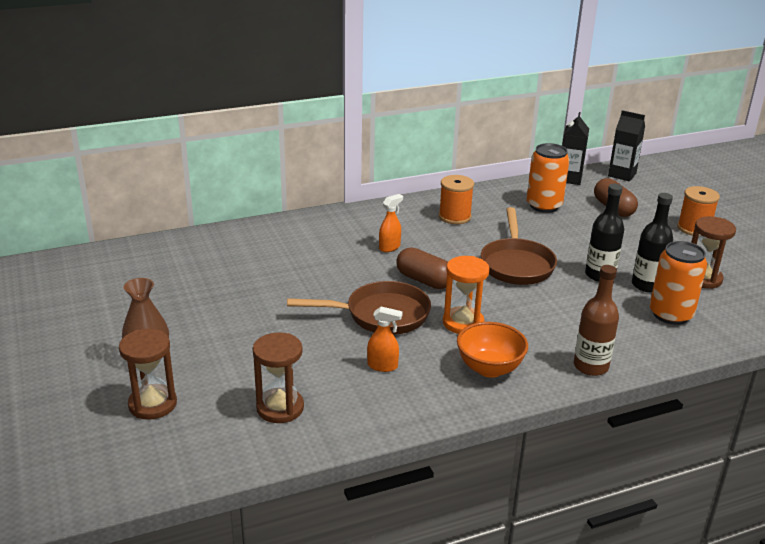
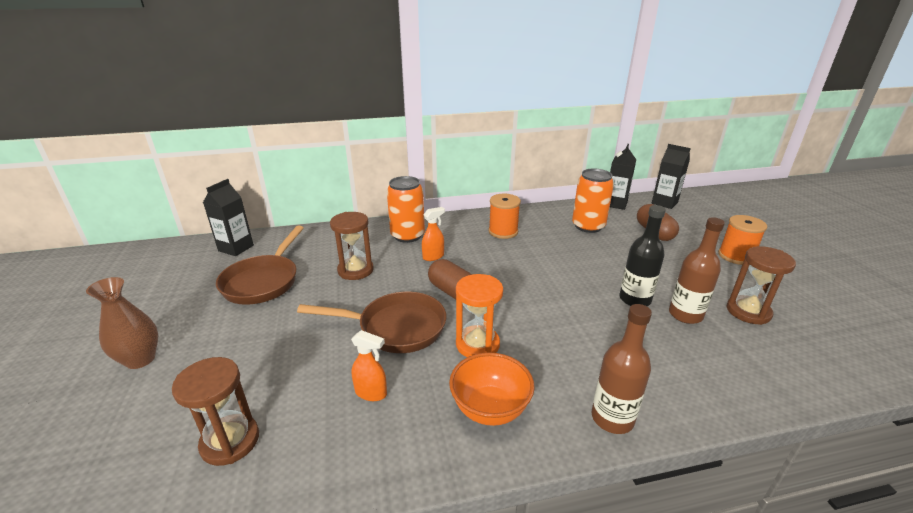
camera: 10 degrees right, 0 degrees up
brown hourglass [119,329,177,420] -> brown hourglass moved to [330,212,374,280]
brown pan [481,207,557,285] -> brown pan moved to [216,226,303,305]
black bottle [632,193,673,292] -> brown bottle [669,217,725,324]
orange can [650,241,707,325] -> orange can moved to [387,176,425,243]
none -> black carton [203,179,254,256]

